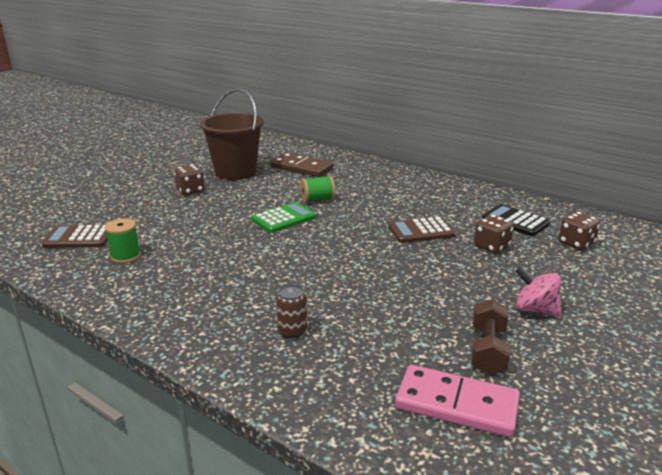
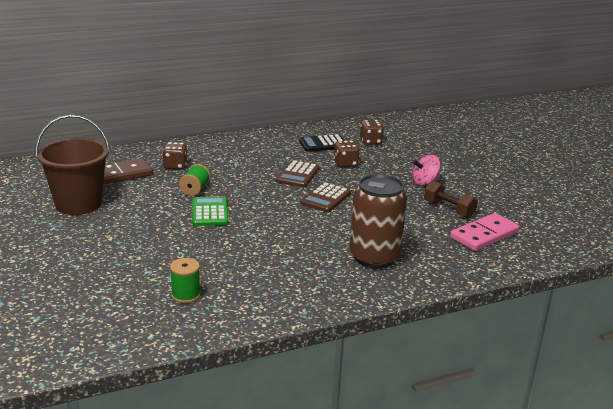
camera: 60 degrees left, 0 degrees up
brown calculator [42,225,108,248] -> brown calculator moved to [300,182,351,212]
brown dice [174,164,205,195] -> brown dice moved to [162,142,188,170]
brown can [276,284,307,338] -> brown can [350,174,407,268], size x2.33

